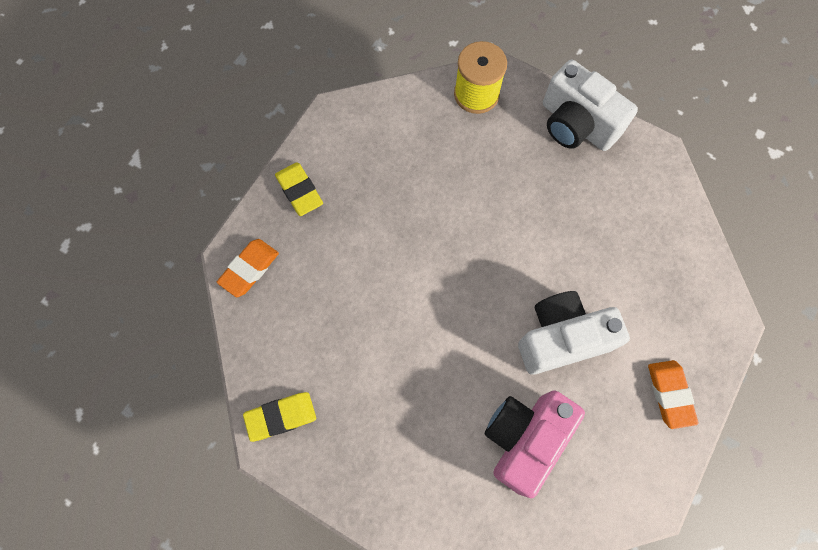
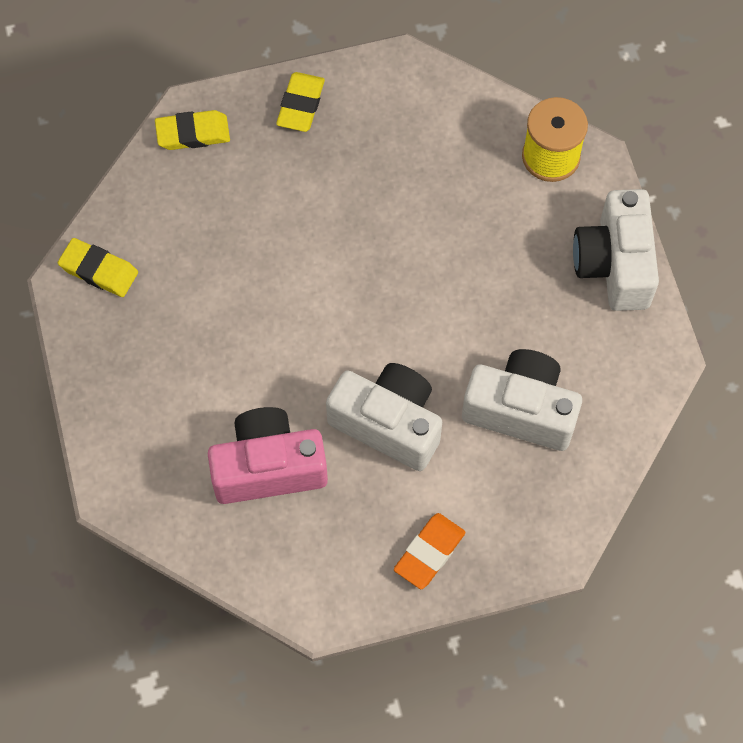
camera: 45 degrees right, 5 degrees down
orange eraser [217,239,279,297] -> yellow eraser [155,110,230,150]
none -> white camera [462,349,582,451]

